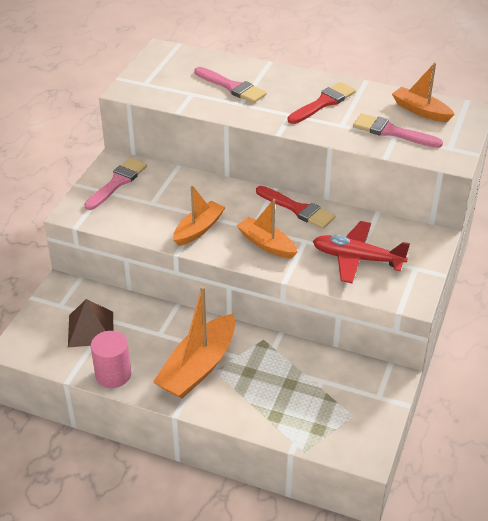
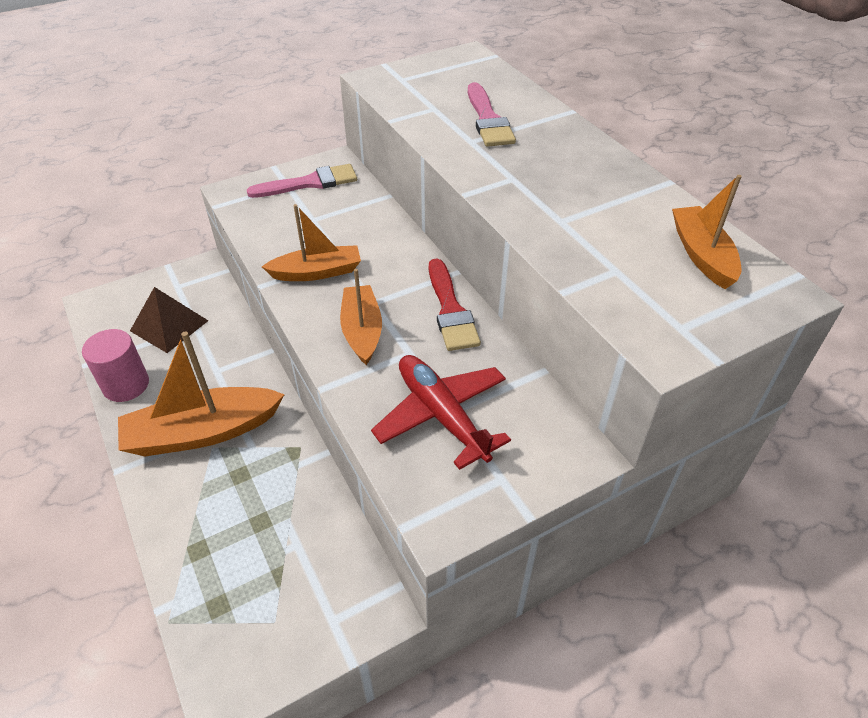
camera: 40 degrees right, 5 degrees up
red brush [288,82,356,124] -> none
pink brush [353,113,443,148] -> none

